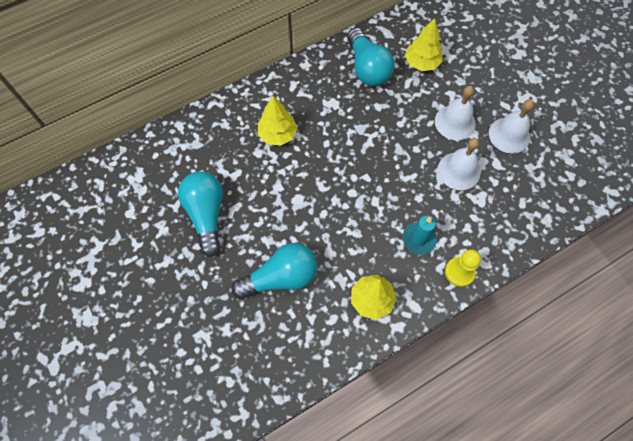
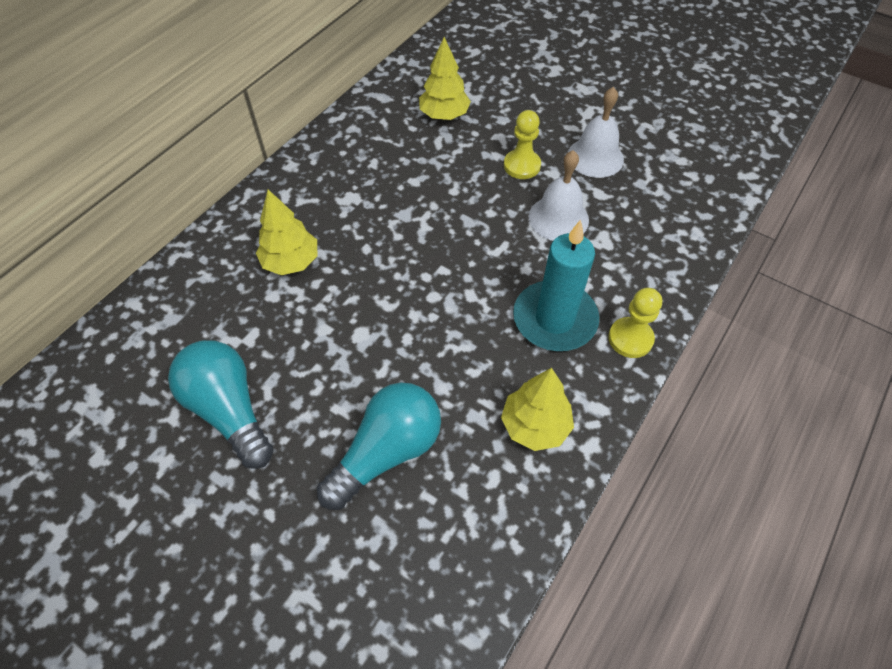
camera: 25 degrees left, 10 degrees down
turquoise light bulb [347,28,395,86] -> none
turquoise candle [402,216,437,255] -> turquoise candle [513,220,599,351], size x1.65
white bell [435,86,476,140] -> yellow pawn [504,110,541,179]

